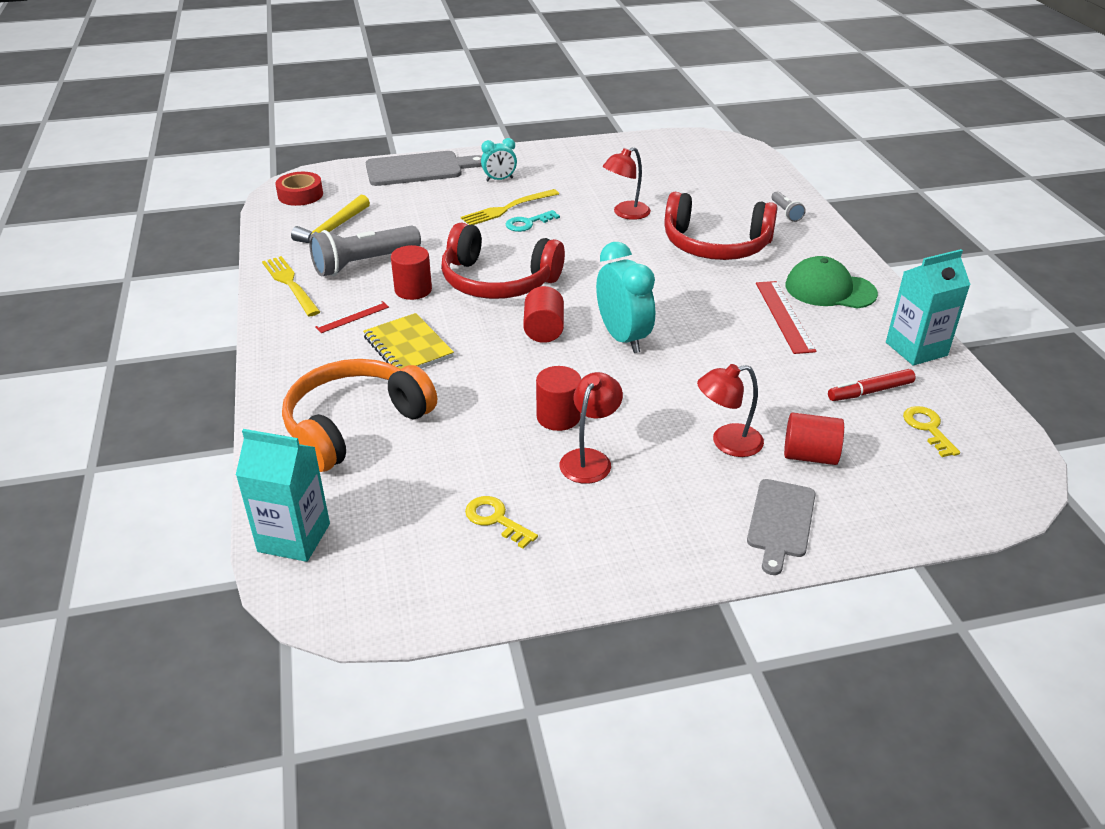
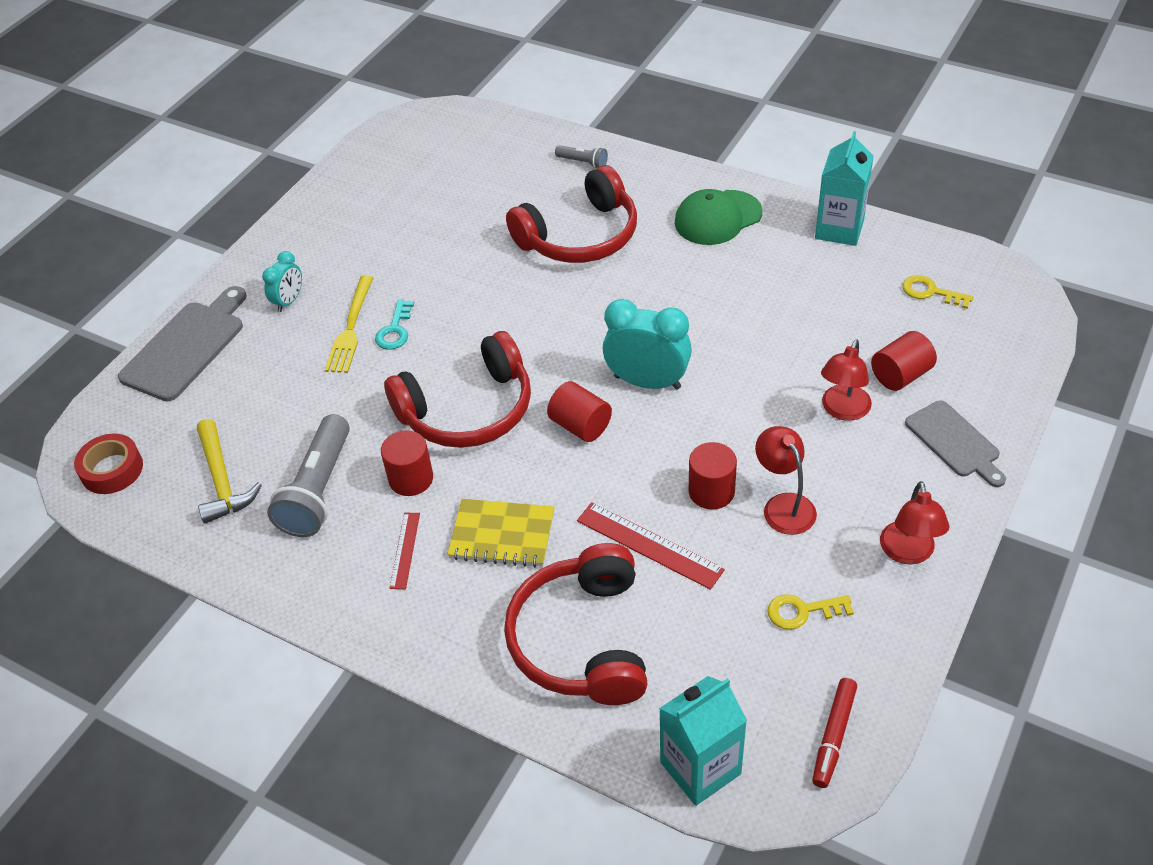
camera: 45 degrees left, 10 degrees up
yellow fork [262,256,320,316] -> none
orange headphones [282,359,437,472] -> red headphones [504,543,648,705]
red lamp [603,147,651,220] -> red lamp moved to [880,481,950,564]
red ruler [756,281,816,354] -> red ruler moved to [577,502,725,590]
red marker [828,369,916,401] -> red marker moved to [812,678,857,788]

